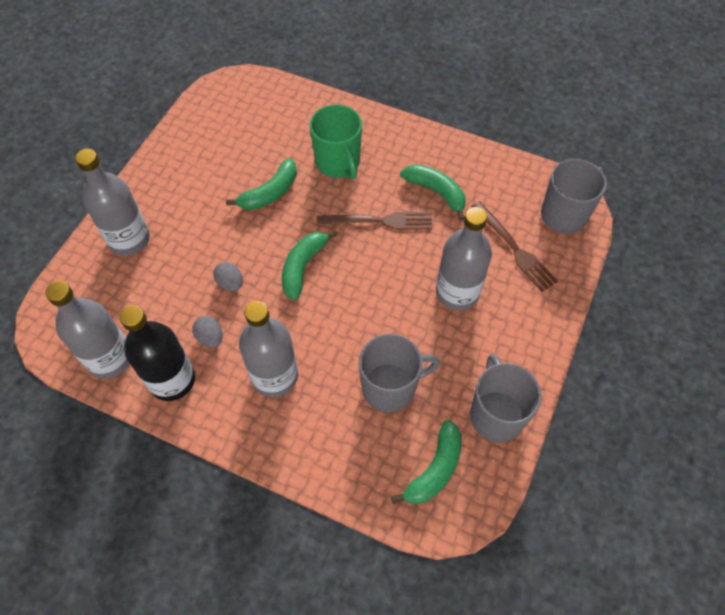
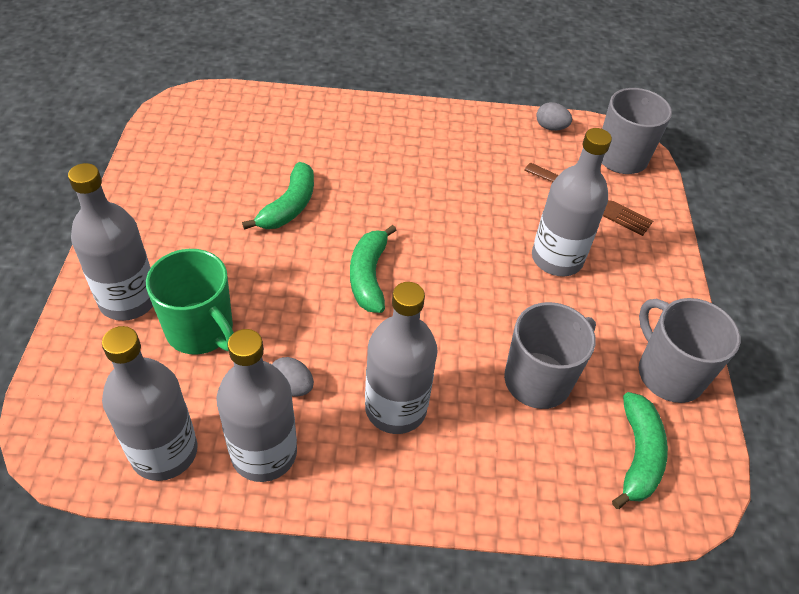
camera: 25 degrees left, 10 degrees down
black bottle [120,305,195,401] -> grey bottle [216,329,297,482]
grey egg [213,262,243,291] -> grey egg moved to [536,102,572,131]
green mug [310,105,362,180] -> green mug moved to [146,249,234,355]
brown fork [317,212,433,230] -> none
green banana [400,164,466,221] -> none

